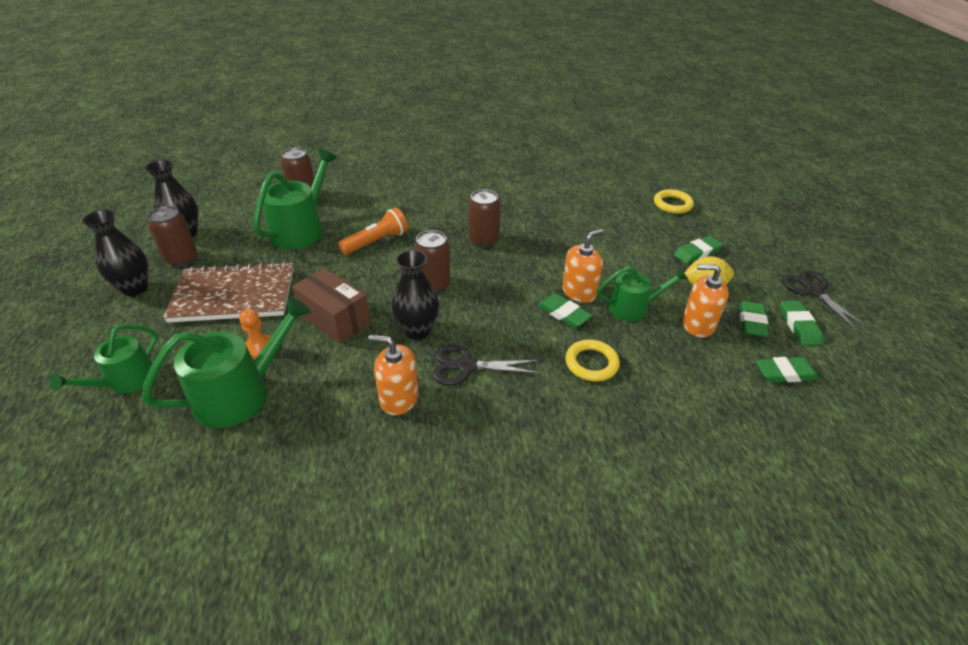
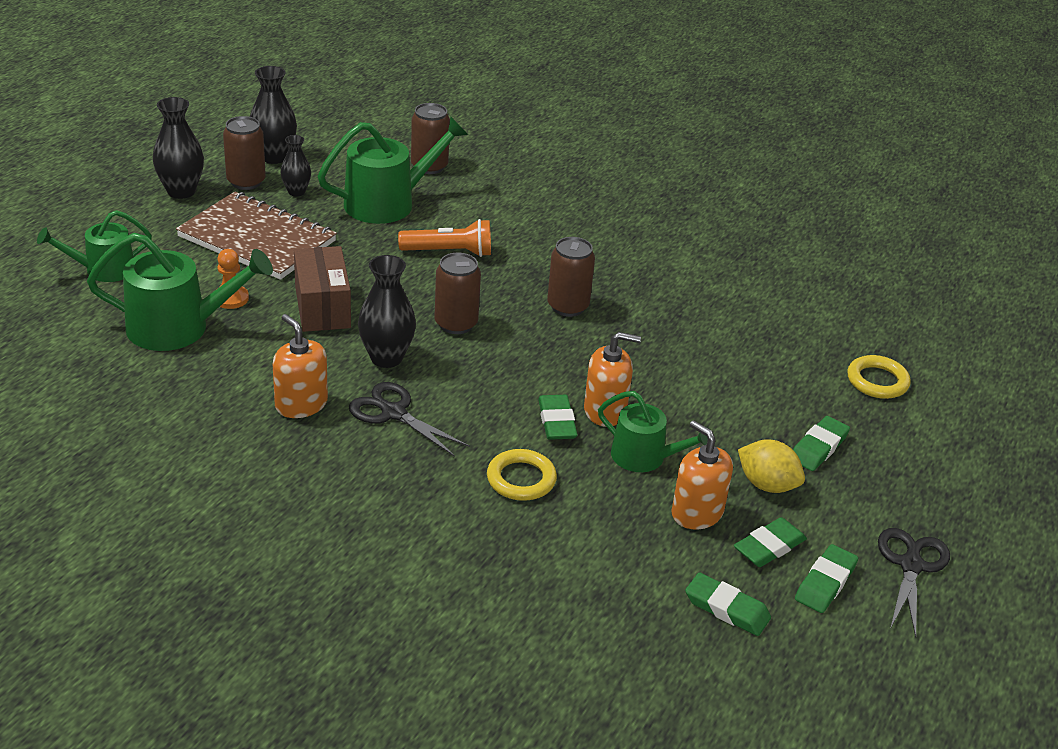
camera: 35 degrees right, 5 degrees down
green eraser [674,236,723,264] -> green eraser turned 60 degrees counterclockwise [793,416,850,471]
none -> black vase [281,135,311,197]

